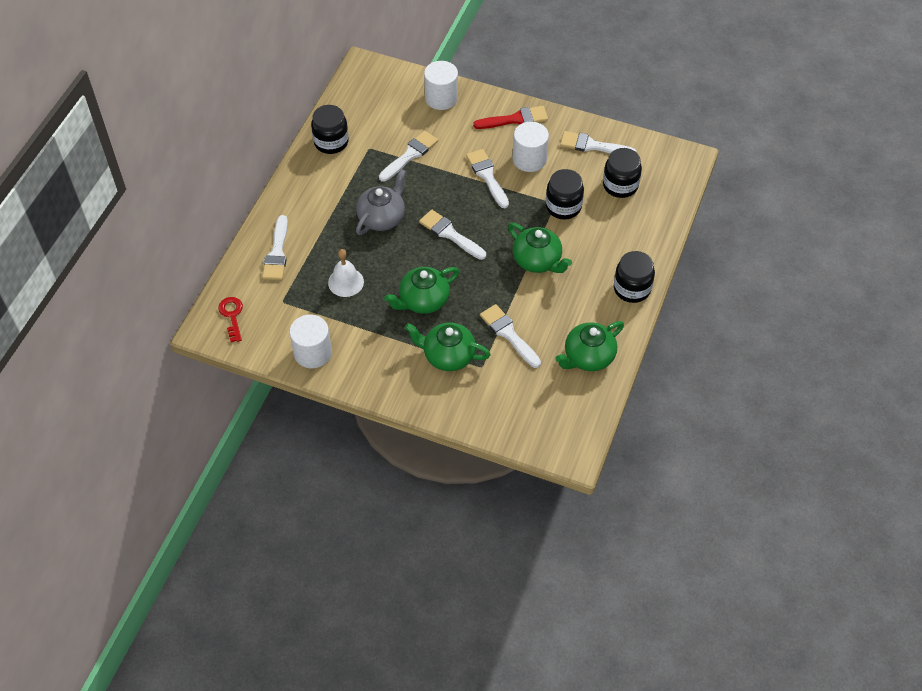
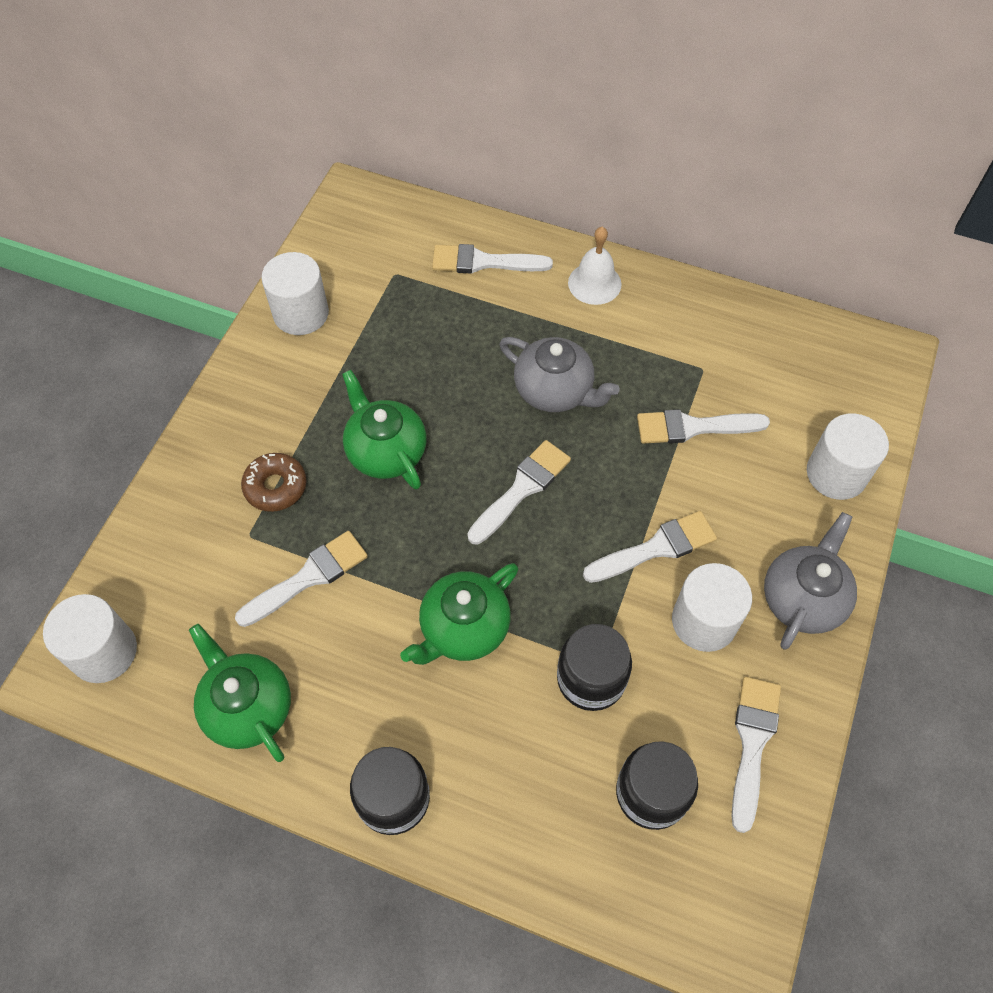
camera: 90 degrees right, 5 degrees up
red key [218,297,243,342] -> none
black jar [311,105,349,154] -> none
white bell [328,249,364,297] -> white bell moved to [568,227,622,305]
white brush [379,131,438,182] -> white brush turned 135 degrees clockwise [637,409,770,444]
green teapot [405,322,491,371] -> brown donut [241,453,307,512]
red brush [473,106,548,129] -> grey teapot [764,512,857,650]
none -> white cylinder [43,594,137,683]

